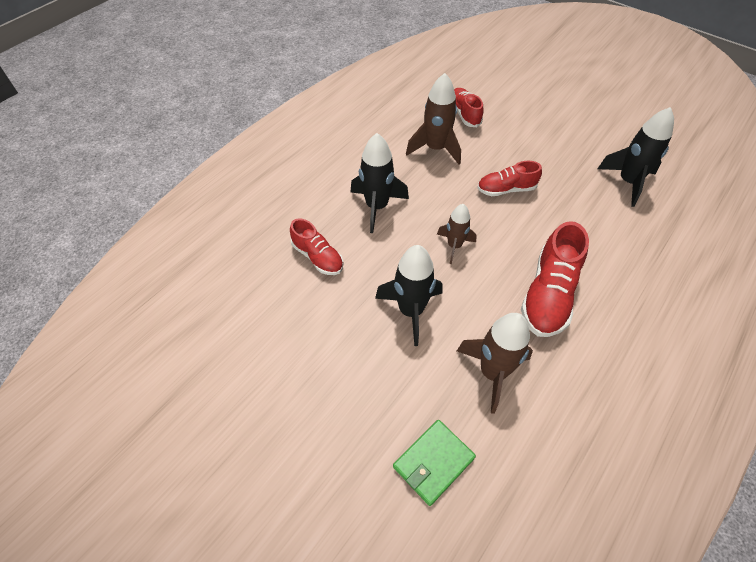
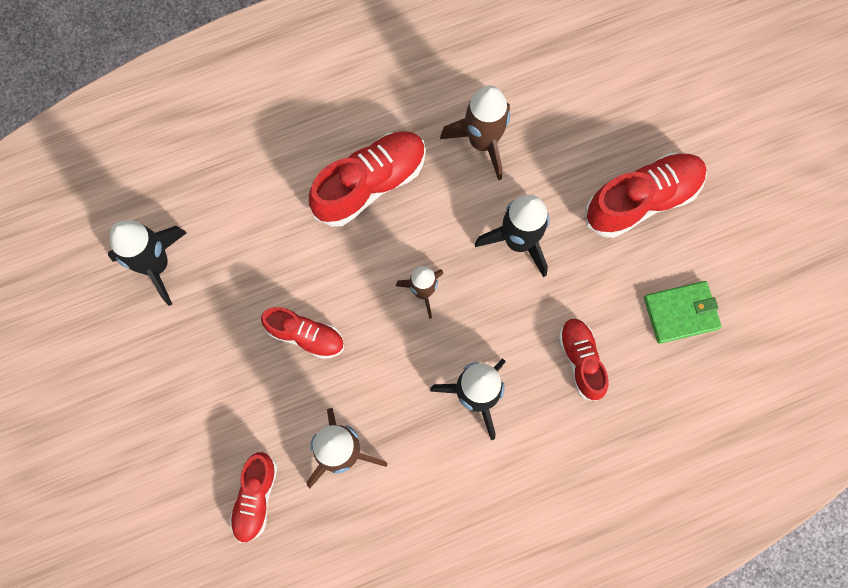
camera: 150 degrees left, 20 degrees up
green wallet [393,420,476,506] -> green wallet moved to [644,281,722,344]
none -> red shoe [585,153,707,238]

